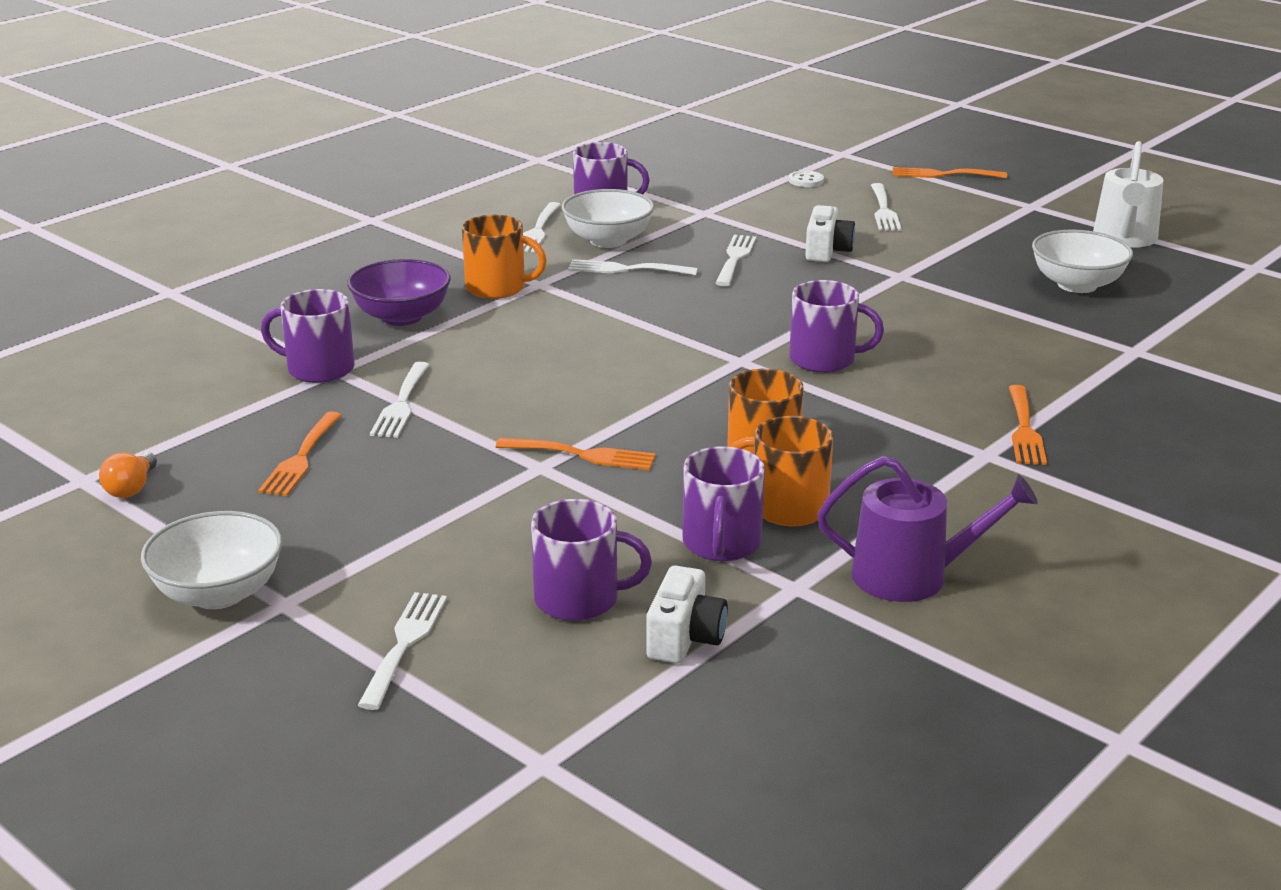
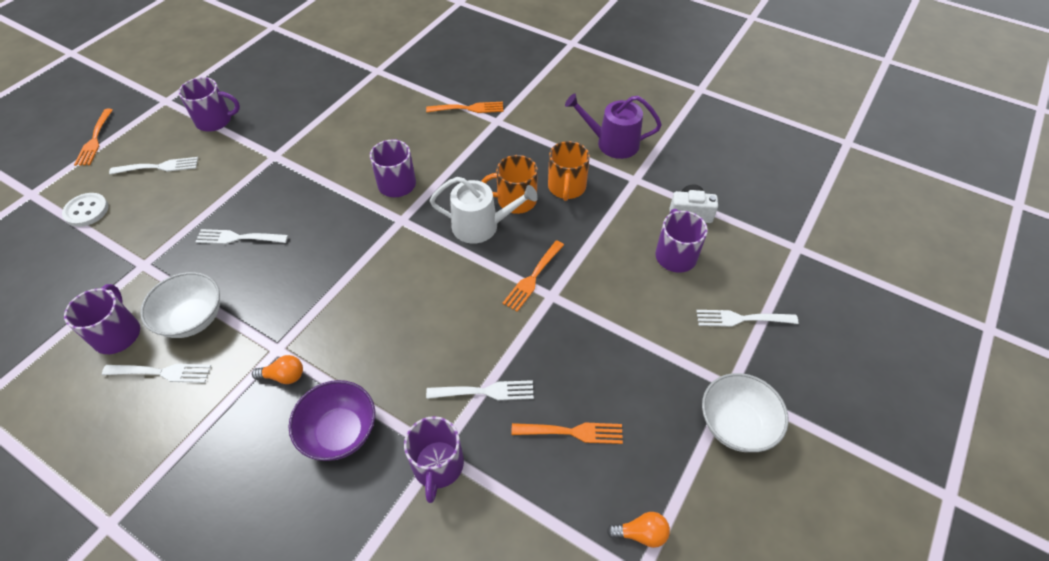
camera: 100 degrees left, 25 degrees up
orange mug [462,215,547,299] -> orange light bulb [252,355,303,384]
orange fork [496,438,656,470] -> orange fork turned 150 degrees counterclockwise [502,240,564,312]
white fork [568,259,698,275] -> none
purple mug [683,446,765,561] -> purple mug moved to [178,77,240,132]
white button [789,171,824,187] -> white button [62,193,108,227], size x1.51
white camera [805,205,856,262] -> none
purple watering can [817,456,1038,602] -> purple watering can turned 75 degrees counterclockwise [565,93,662,159]
white bowl [1032,229,1133,293] -> none
white watering can [1093,141,1164,248] -> white watering can moved to [430,177,538,244]

